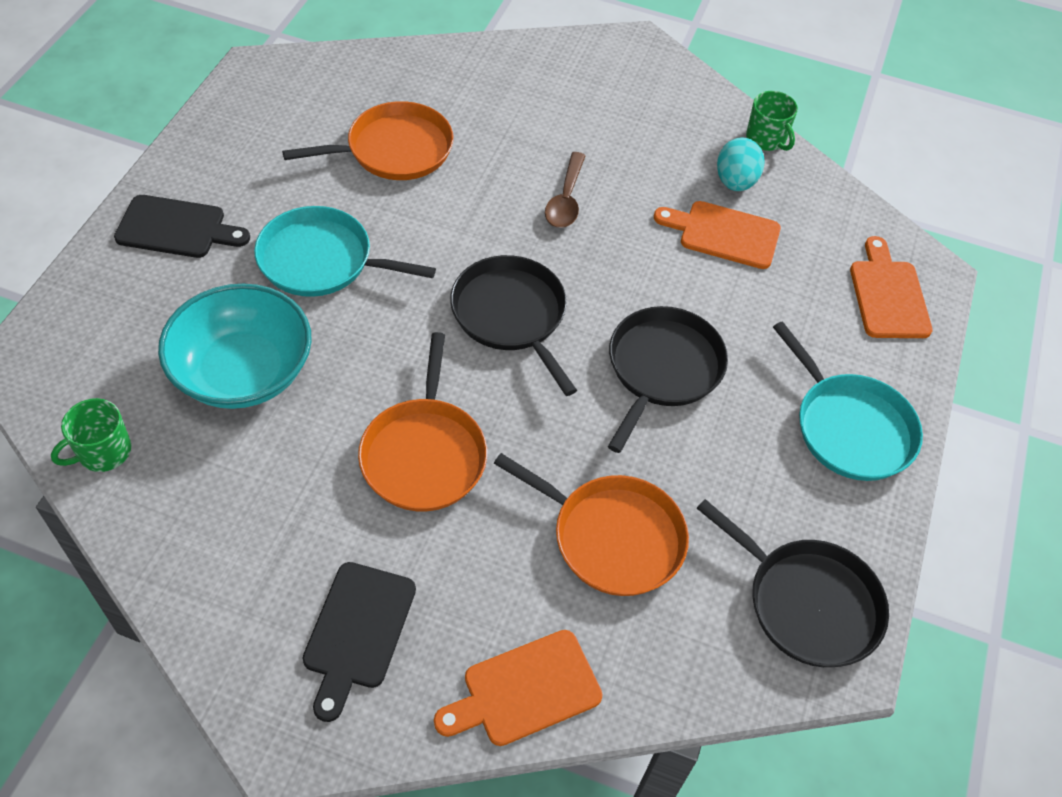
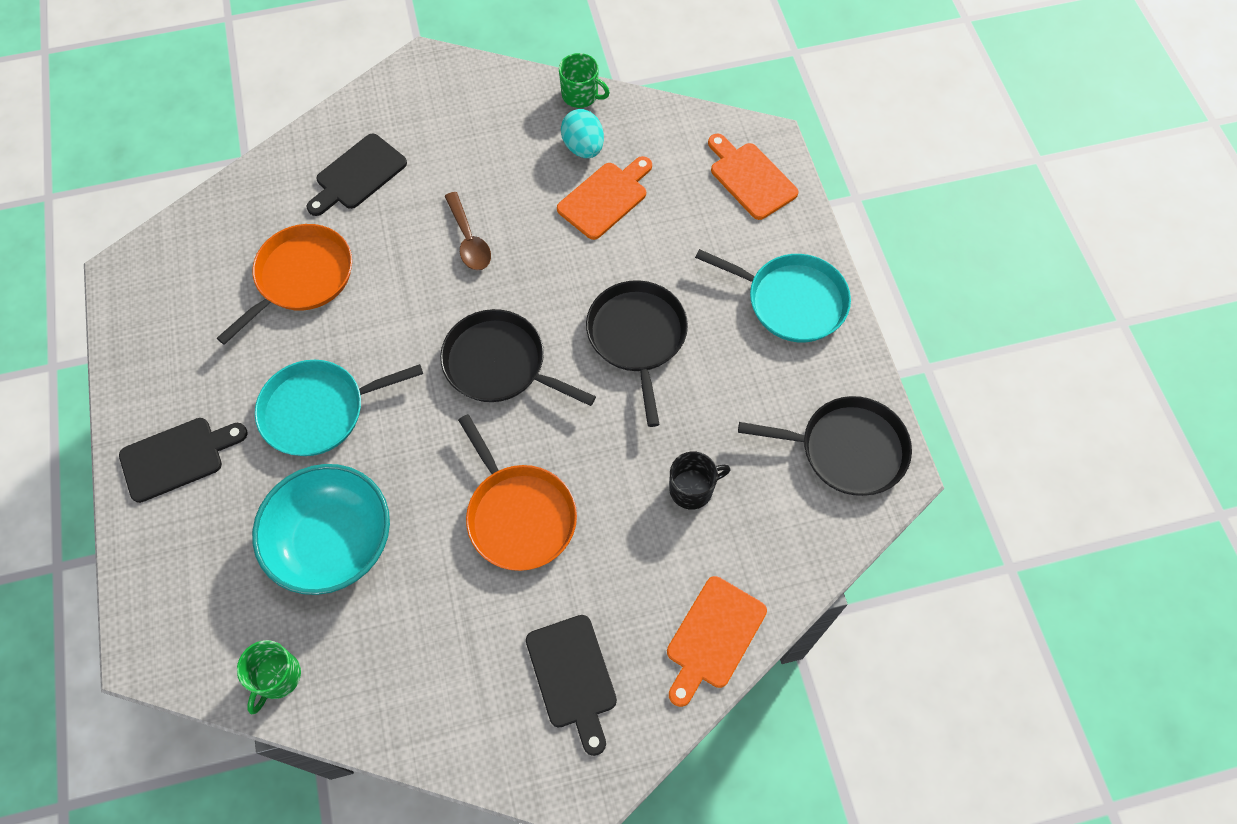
camera: 30 degrees left, 10 degrees up
orange pan [494,453,689,596] -> black mug [669,452,731,510]
orange cutting board [654,201,781,269] -> orange cutting board turned 150 degrees clockwise [557,156,652,240]
none -> black cutting board [307,134,407,216]

